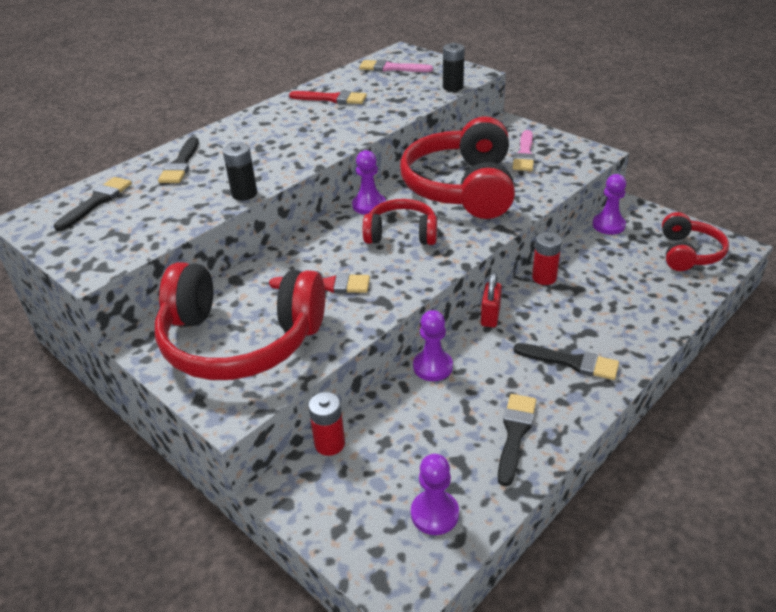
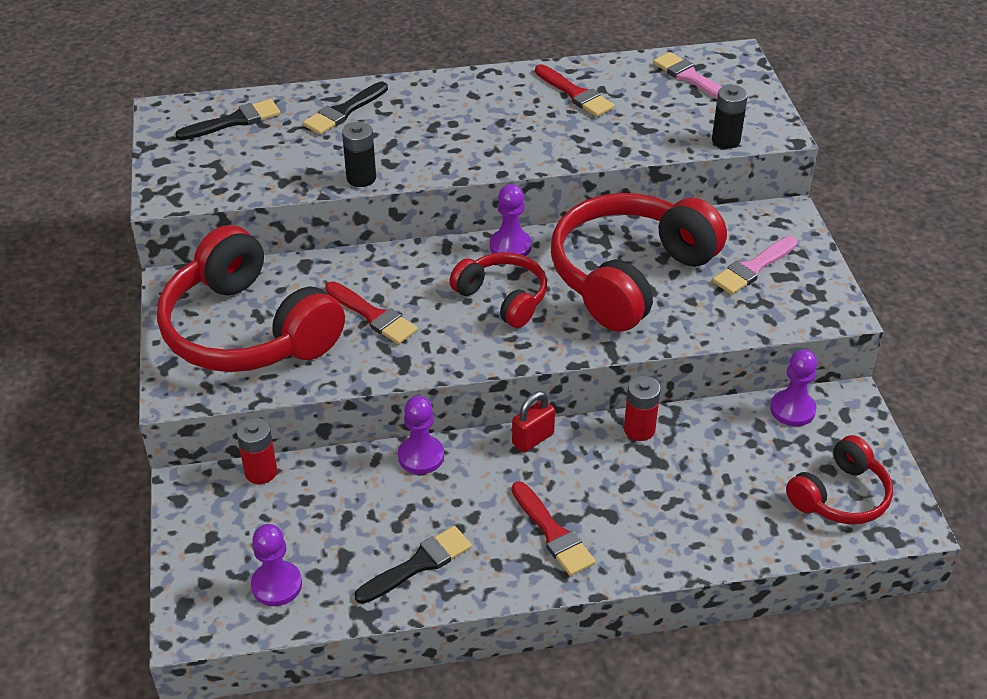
camera: 35 degrees right, 5 degrees up
black brush [514,343,619,380] -> red brush [512,481,596,576]

